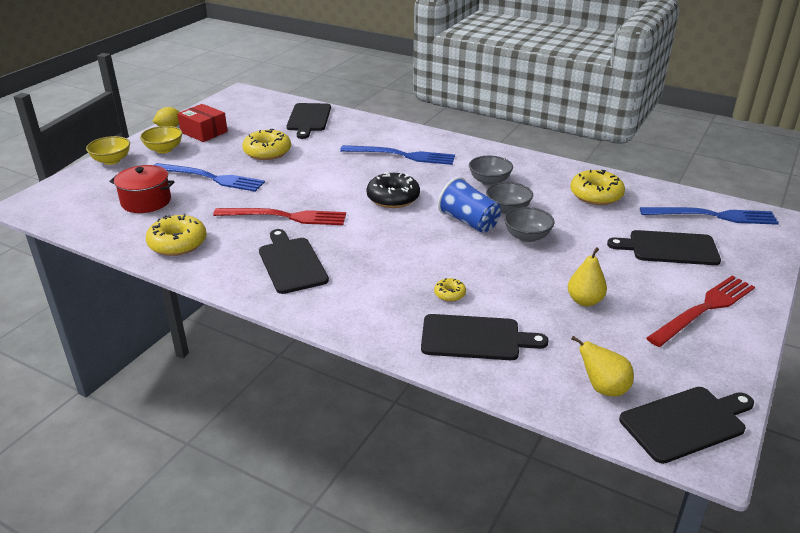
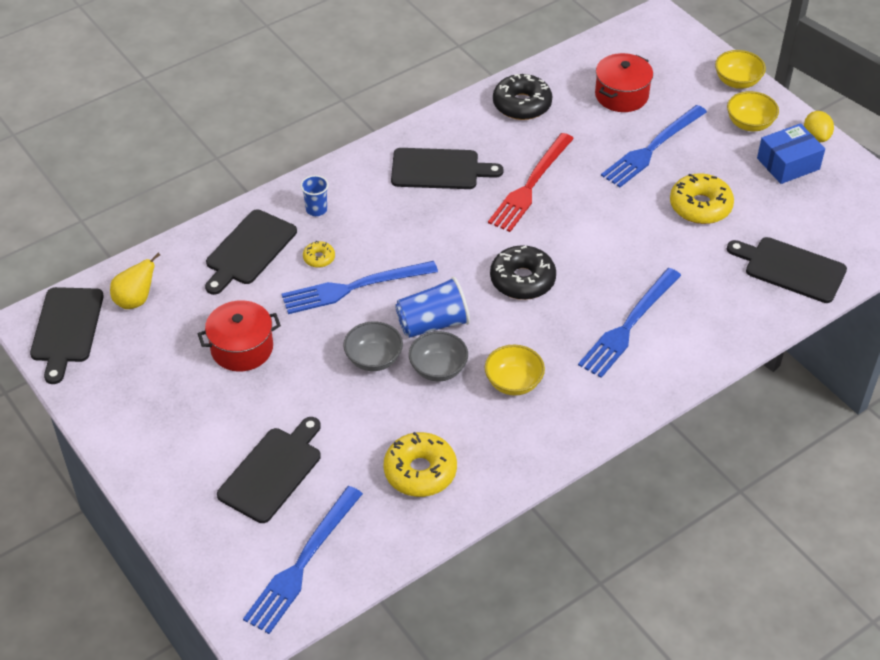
camera: 115 degrees right, 15 degrees up
yellow donut [146,214,207,256] -> black donut [493,74,552,120]
red box [177,104,228,142] -> blue box [757,123,825,184]
grey bowl [469,156,513,186] -> yellow bowl [484,345,545,396]
yellow pear [568,247,607,306] -> red pot [198,300,281,372]
red fork [647,275,755,347] -> none
none -> blue fork [282,261,438,314]
none -> blue cup [301,175,328,216]

